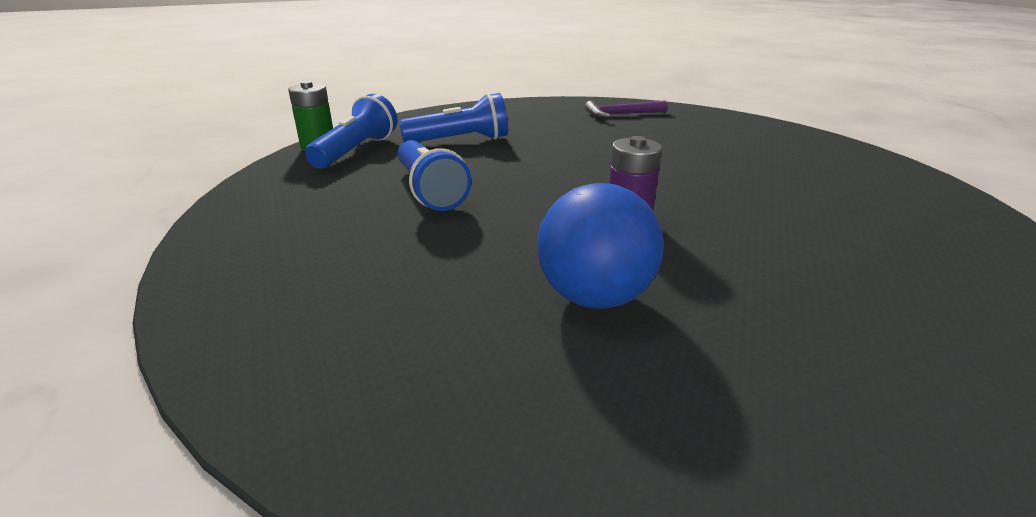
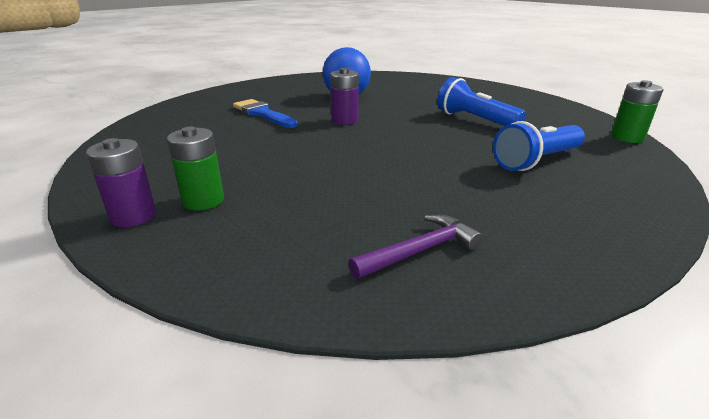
camera: 160 degrees right, 0 degrees up
blue flashlight [305,94,397,169] -> none
none -> purple battery [86,138,157,227]
none -> green battery [167,127,224,211]
none -> blue brush [233,99,298,128]

